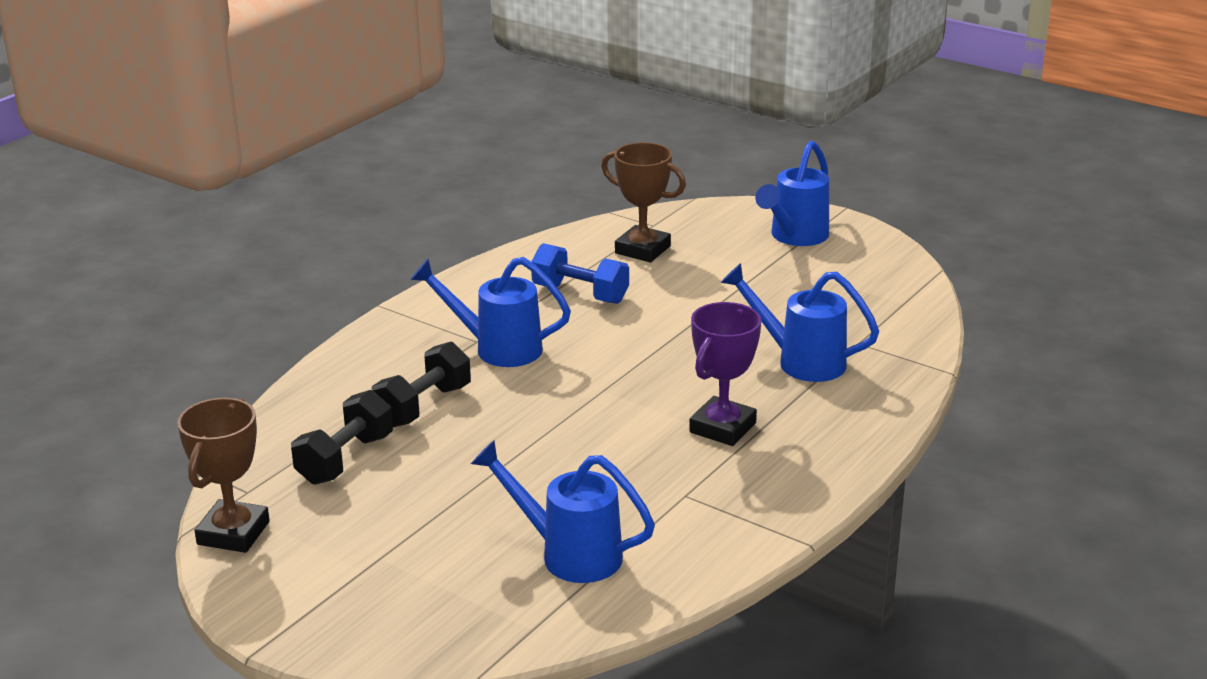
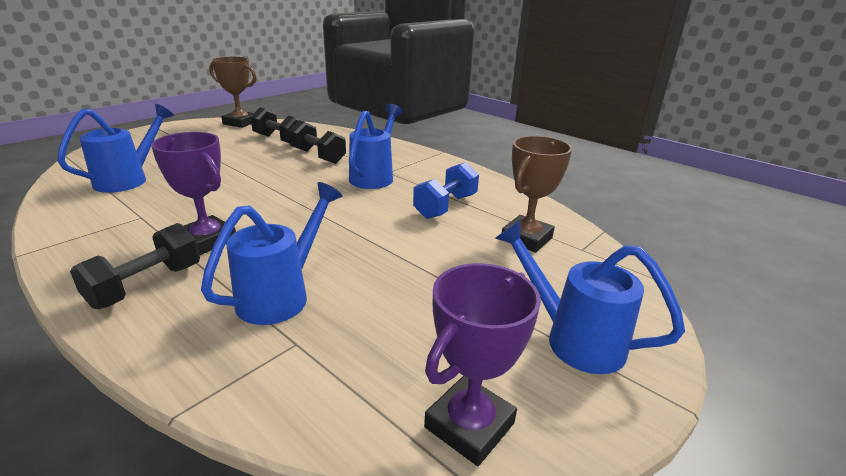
camera: 95 degrees right, 0 degrees up
none -> black dumbbell [70,223,200,309]
none -> purple trophy [424,263,541,466]

